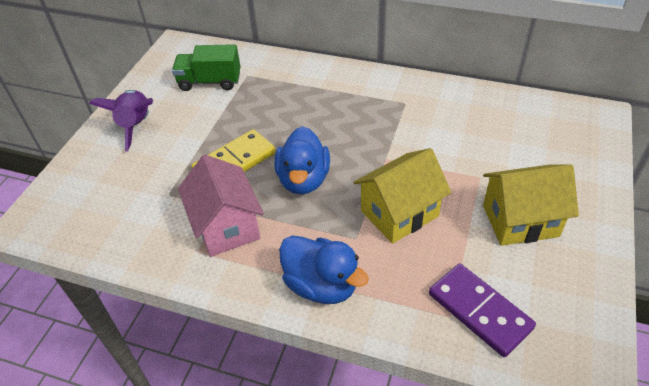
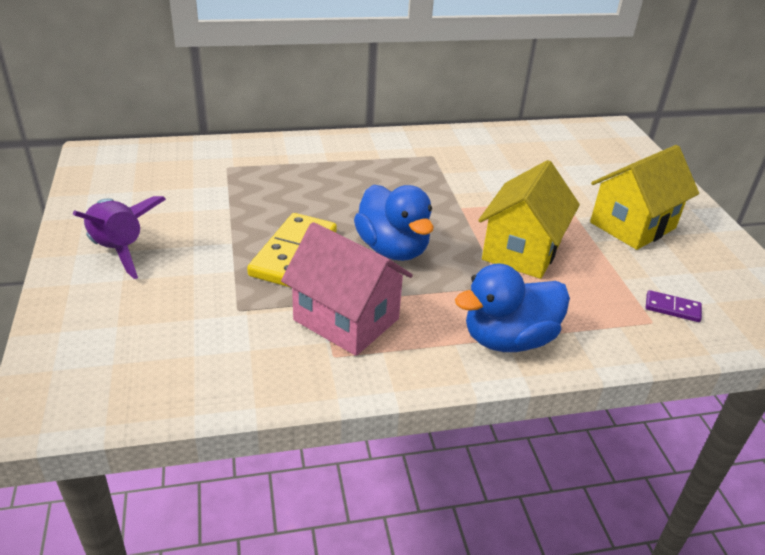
camera: 35 degrees left, 10 degrees down
green truck [172,44,241,91] -> none
blue duck [279,235,369,304] -> blue duck turned 150 degrees clockwise [455,263,570,352]
purple domino [429,263,536,357] -> purple domino [646,290,702,322], size x0.48

